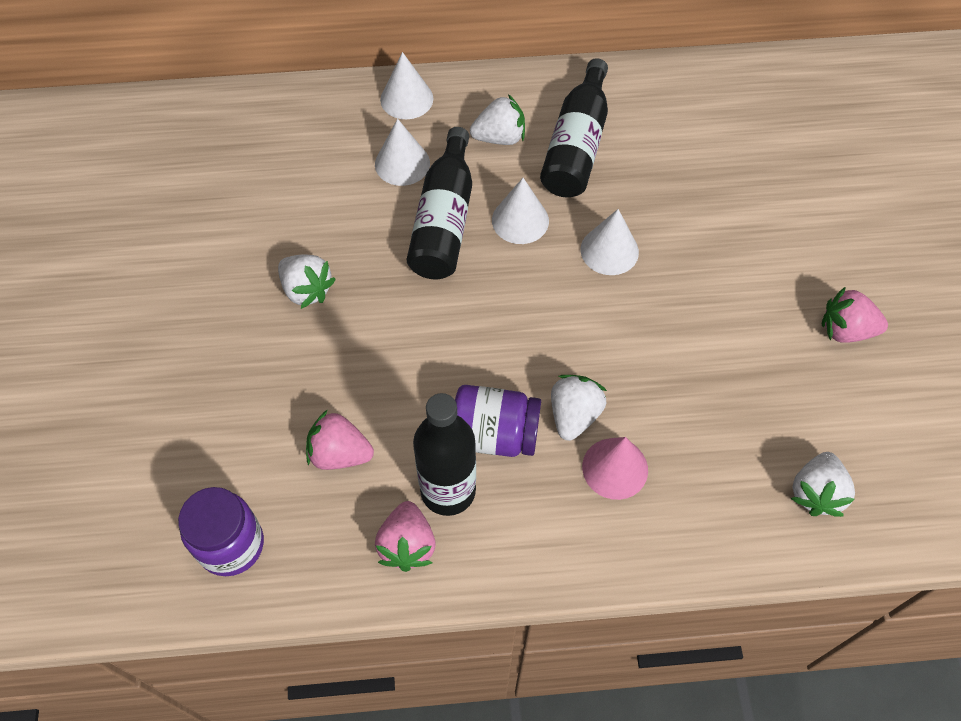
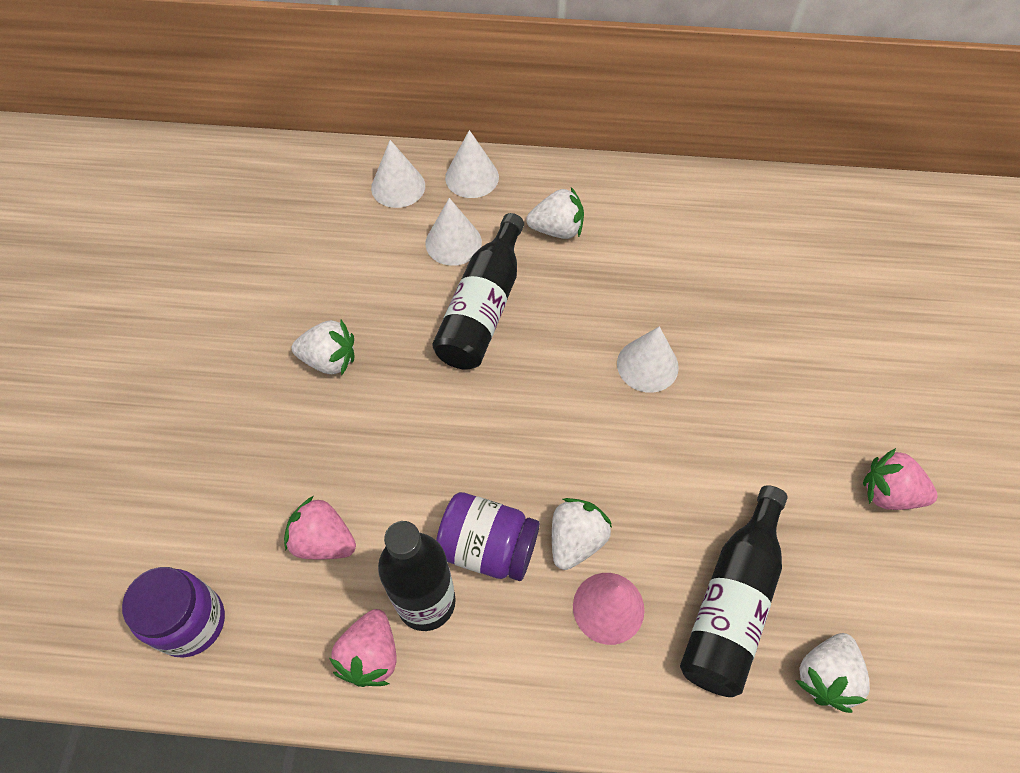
camera: 10 degrees right, 0 degrees up
white strawberry [278,254,336,309] -> white strawberry turned 45 degrees counterclockwise [292,320,354,375]
white cone [492,178,549,244] -> white cone moved to [371,140,425,208]
black bottle [540,58,608,197] -> black bottle moved to [680,485,788,697]

